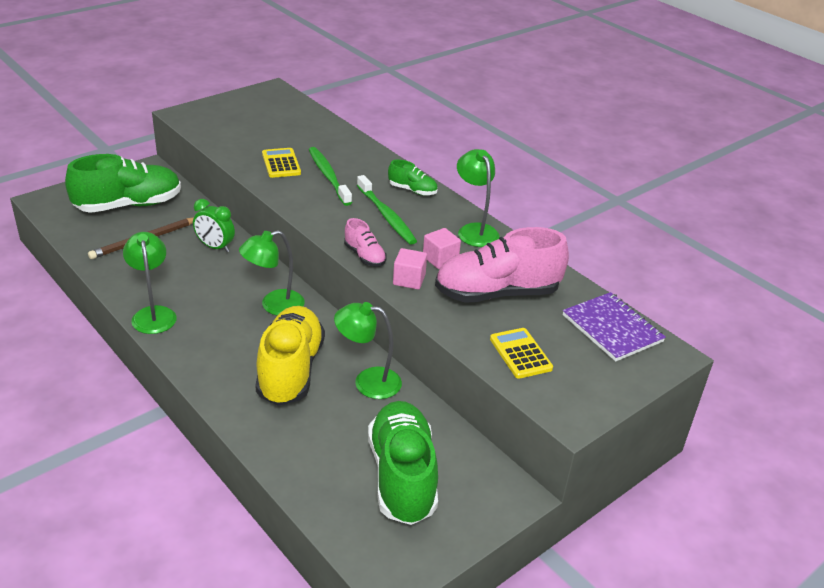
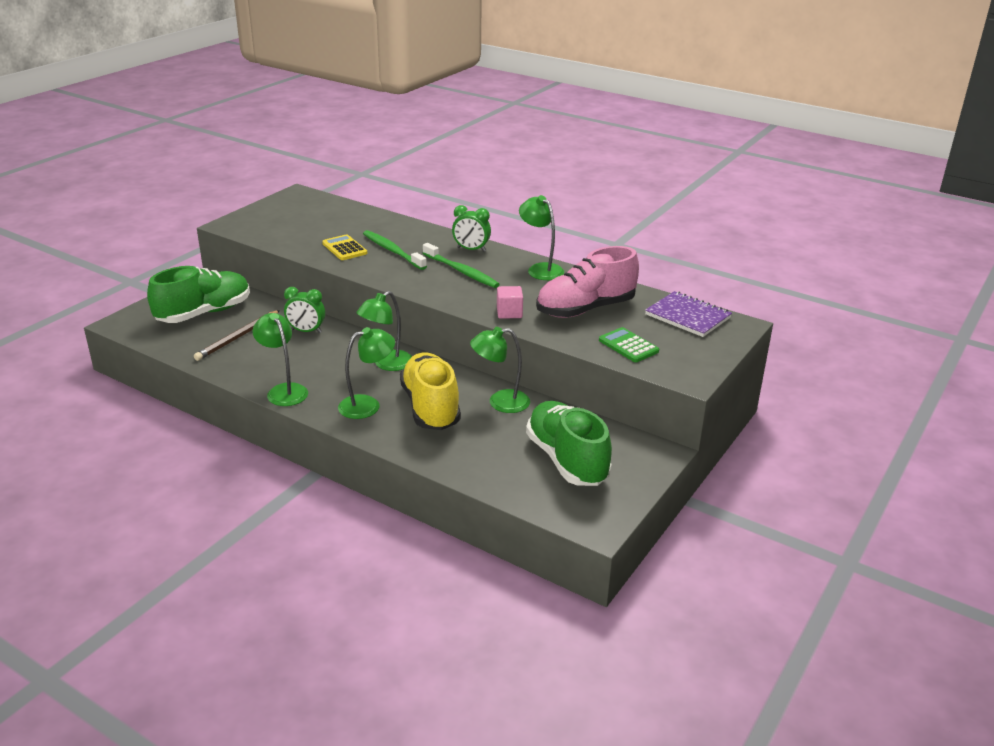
camera: 15 degrees left, 5 degrees down
pink shoe [344,218,387,267] -> none
green shoe [388,160,438,196] -> green clock [452,205,491,252]
pink cube [423,228,461,269] -> none
yellow calculator [490,328,553,379] -> green calculator [599,327,659,362]
none -> green lamp [338,327,395,419]

